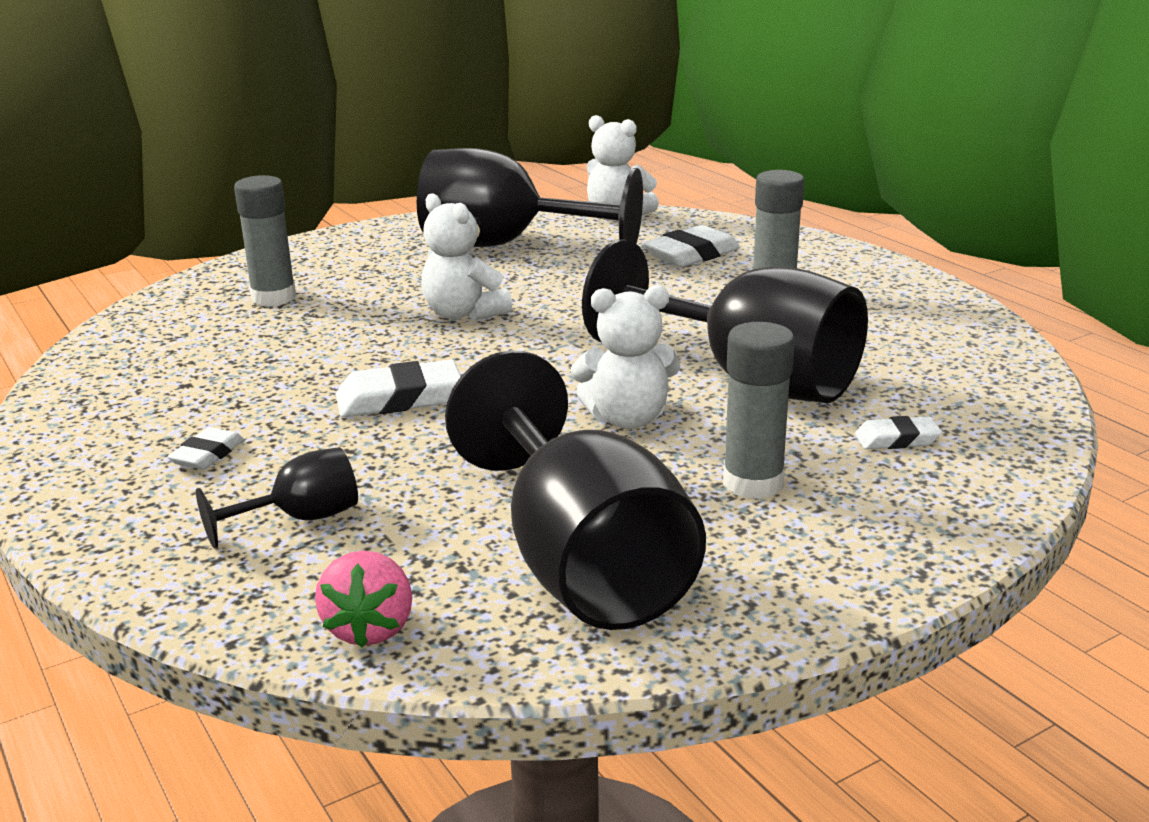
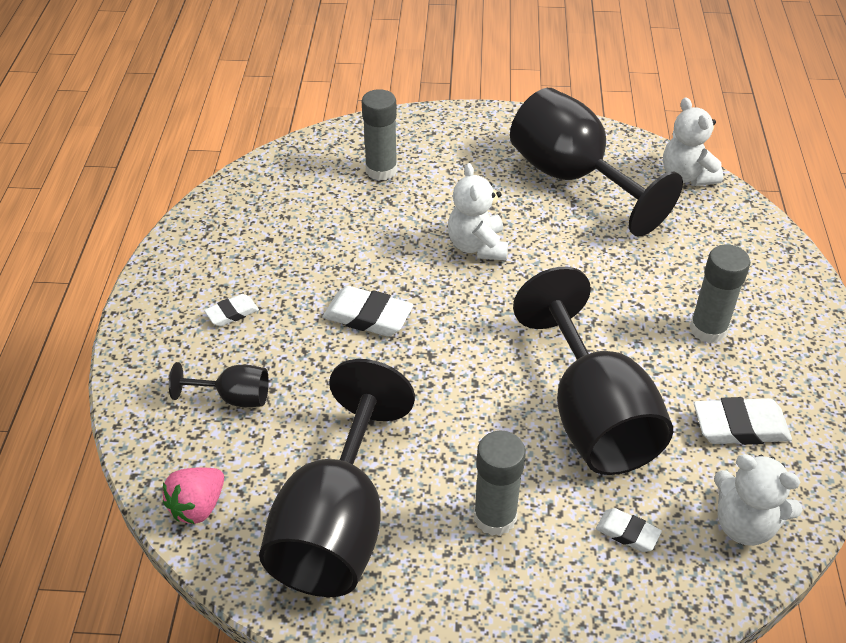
camera: 35 degrees right, 20 degrees up
white teddy bear [571,285,680,429] -> white teddy bear moved to [714,454,803,546]
white eraser [643,225,740,267] -> white eraser moved to [694,397,792,445]

